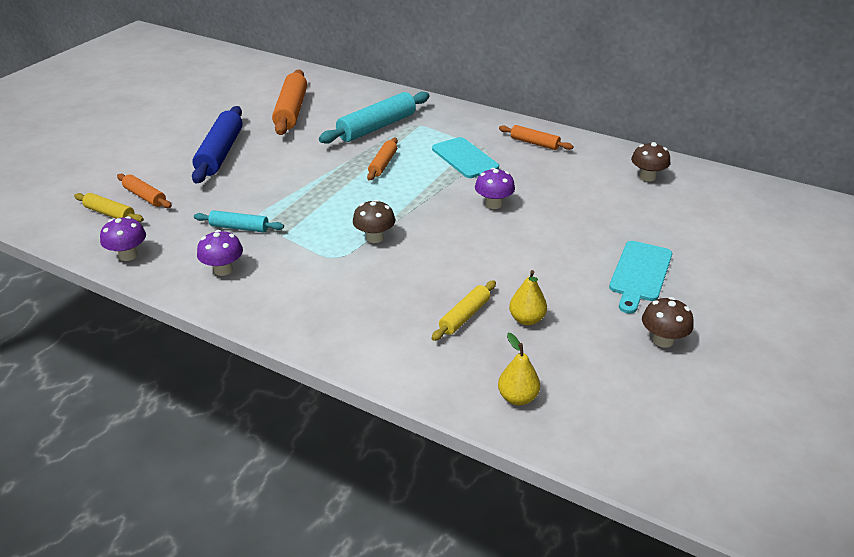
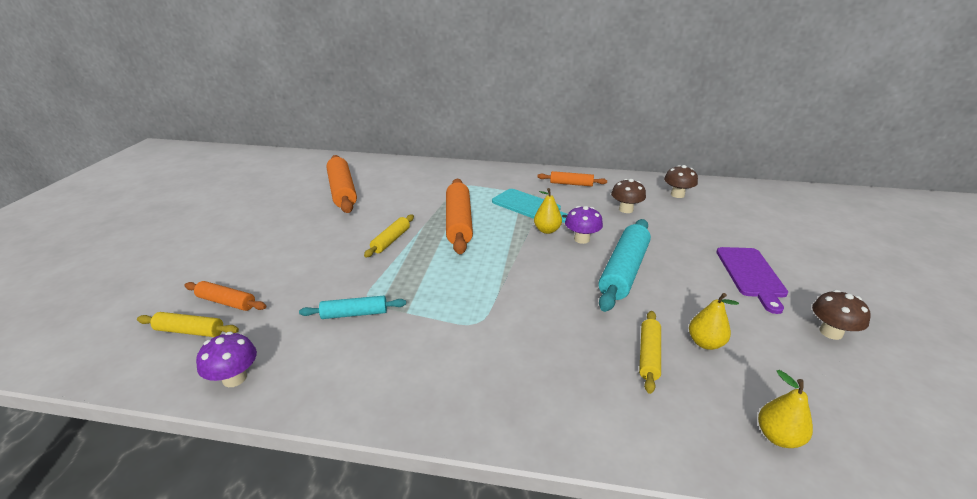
camera: 20 degrees left, 5 degrees down
blue rolling pin [192,106,243,184] -> none
purple mushroom [197,230,243,276] -> none
turquoise rolling pin [319,92,430,144] -> turquoise rolling pin moved to [599,219,651,312]
brown mushroom [353,199,395,243] -> brown mushroom moved to [611,179,646,213]
orange rolling pin [367,138,398,180] -> orange rolling pin [446,179,473,254], size x1.82
turquoise cutting board [609,241,672,314] -> purple cutting board [716,247,788,314]
none -> yellow rolling pin [364,215,414,257]
none -> yellow pear [534,188,562,234]

